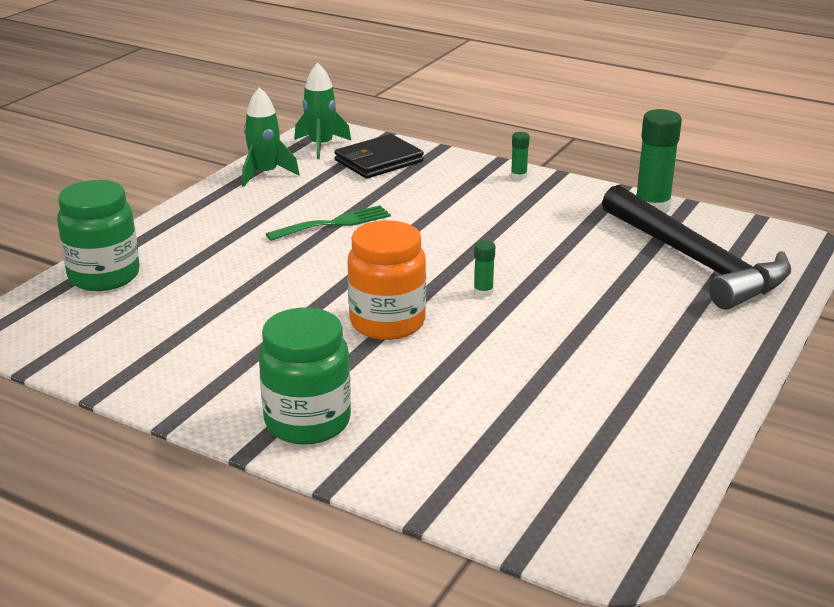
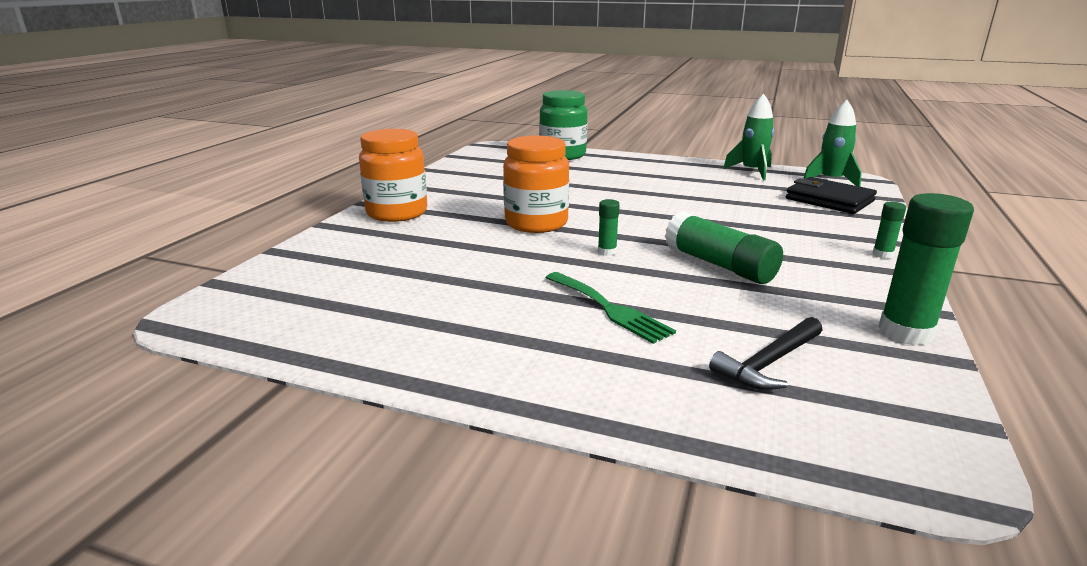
camera: 80 degrees right, 5 degrees down
green jar [259,308,351,445] -> orange jar [359,129,427,222]
green fork [266,205,391,241] -> green fork moved to [546,272,676,344]
black hammer [602,185,791,310] -> black hammer [709,317,822,390], size x0.46
none -> green glue stick [665,211,783,284]

